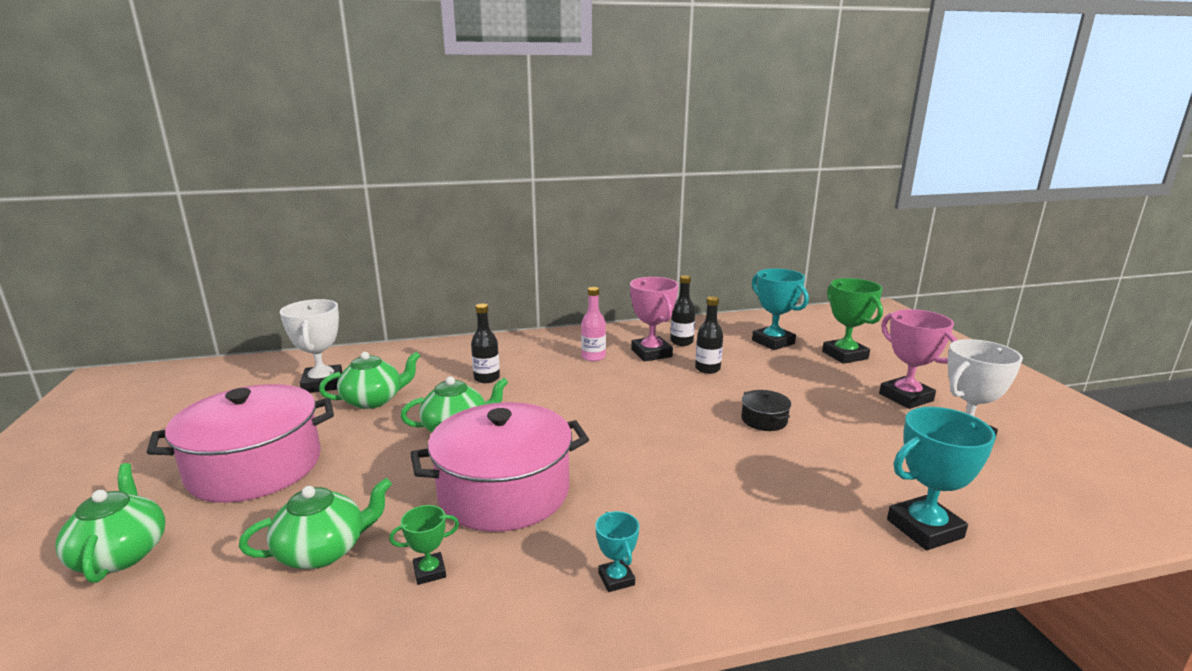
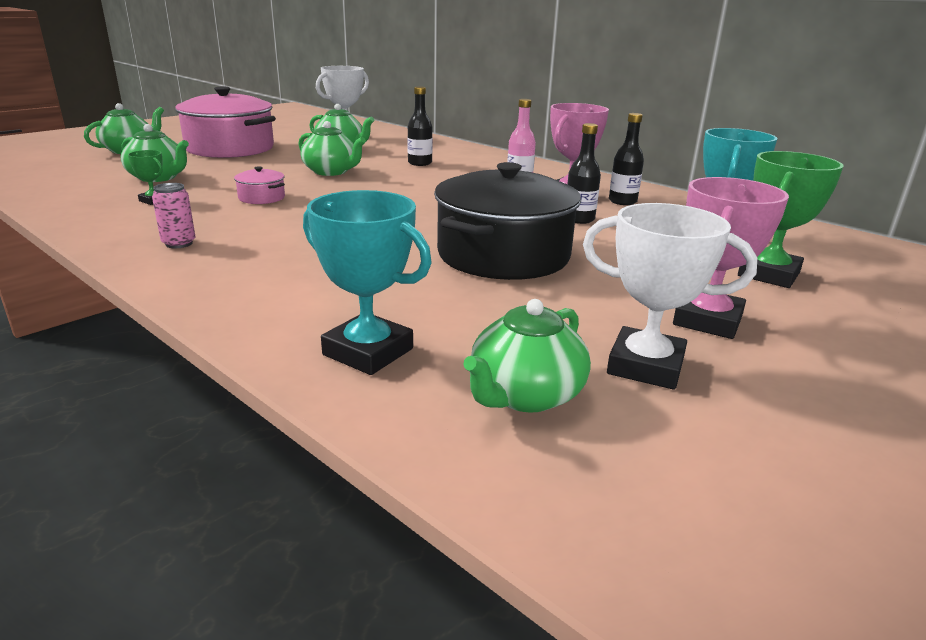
camera: 55 degrees right, 5 degrees up
pink pot [410,402,589,532] -> pink pot [234,166,285,204], size x0.42
turquoise trophy [596,511,639,592] -> pink can [152,183,195,248]
black pot [741,390,791,431] -> black pot [434,162,581,280], size x2.40
none -> green teapot [464,299,591,413]

